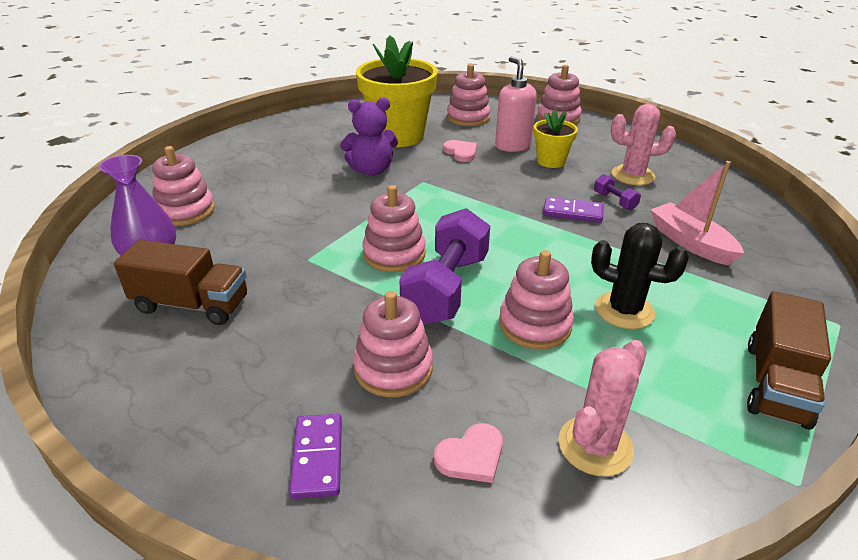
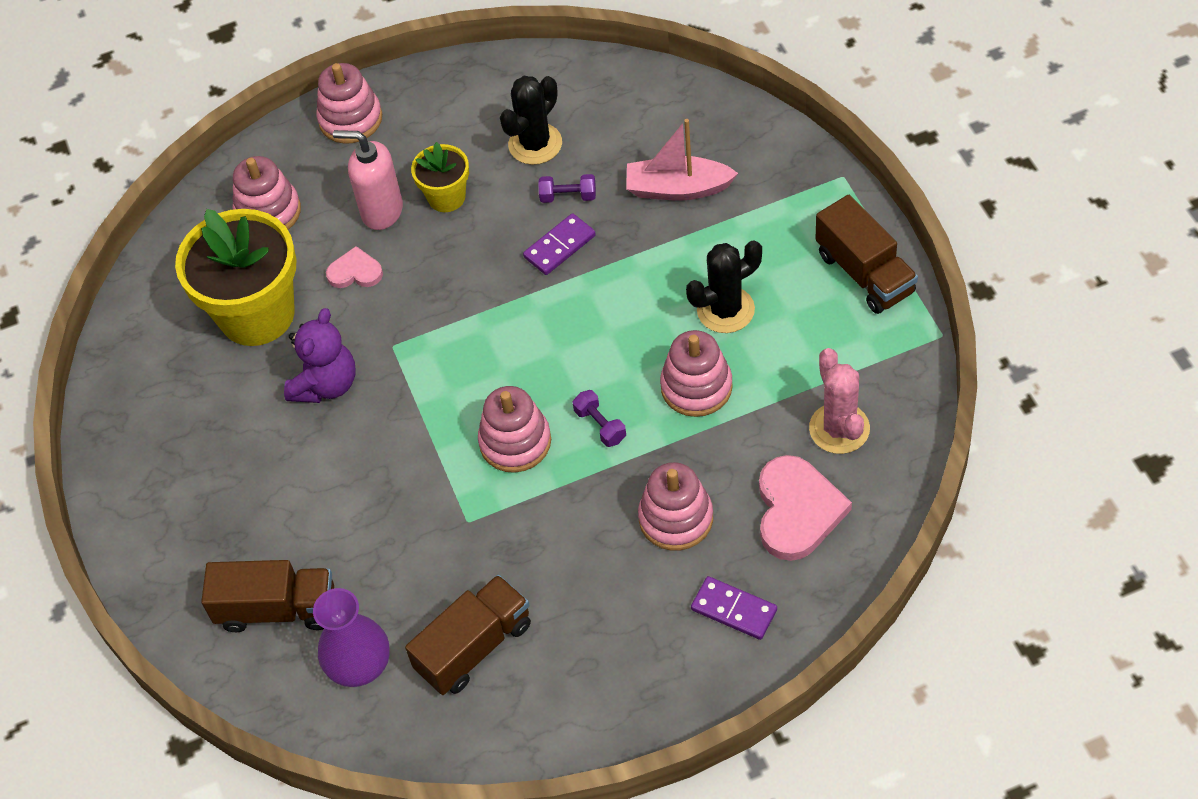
camera: 50 degrees left, 20 degrees up
pink stacking toy [152,146,215,226] -> brown truck [201,560,334,632]
purple dumbbell [399,208,490,324] -> purple dumbbell [573,390,626,447], size x0.44
pink heart [434,423,503,483] -> pink heart [759,455,852,561], size x1.80
pink cactus [611,104,676,185] -> black cactus [500,76,562,165]

